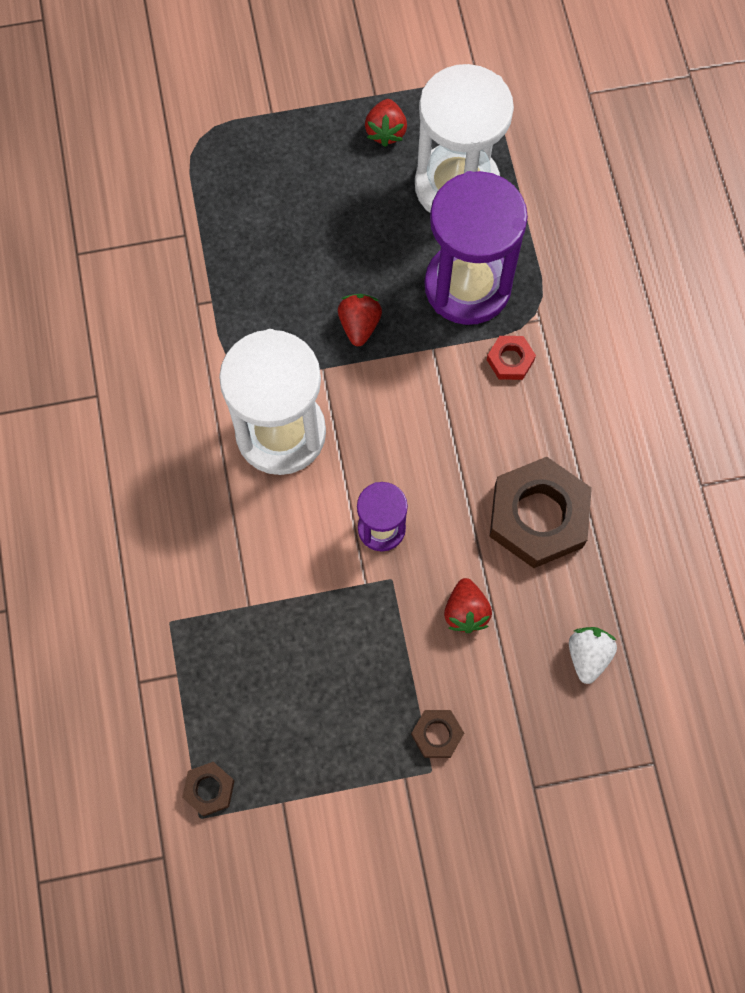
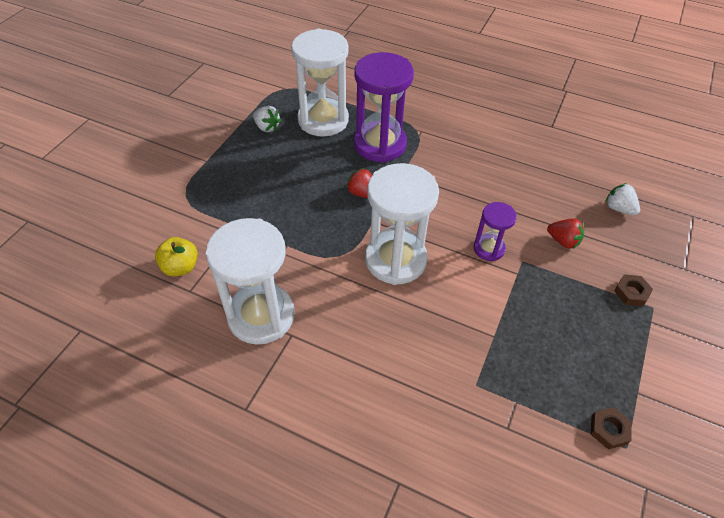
camera: 55 degrees left, 20 degrees down
red strawberry [365,99,407,147] -> white strawberry [253,106,281,132]
red nut [487,336,536,380] -> none
brown nut [490,457,592,568] -> none
none -> yellow apple [155,237,198,277]
none -> white hourglass [206,218,294,345]

